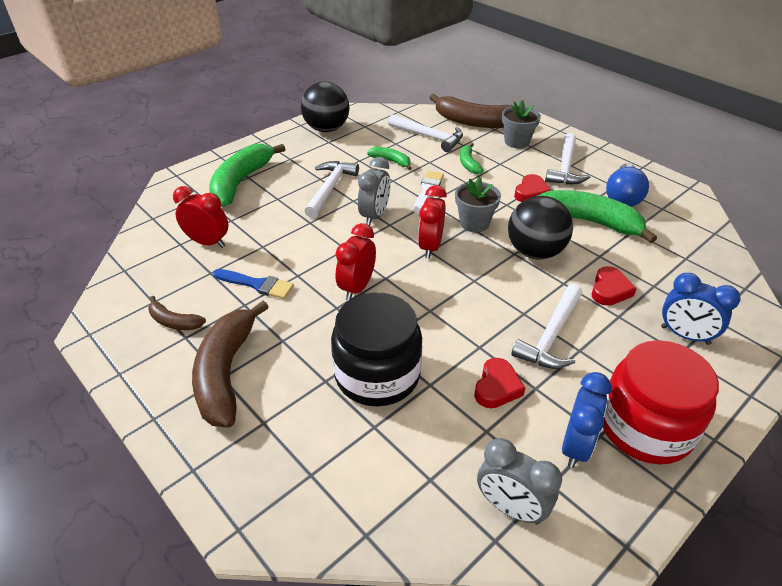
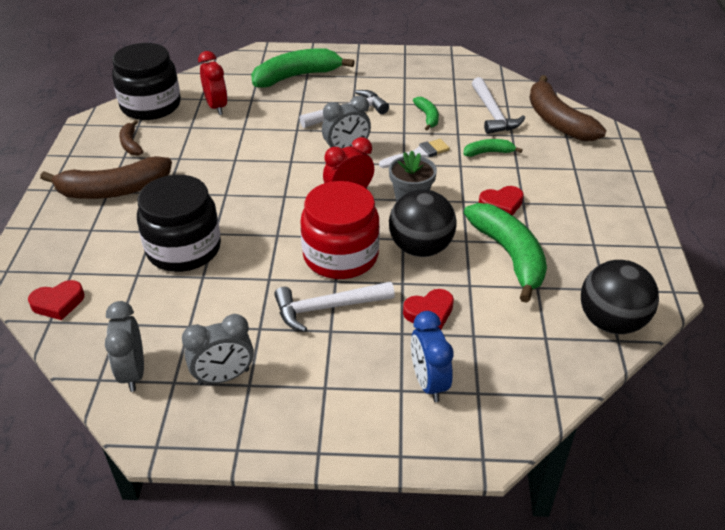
camera: 45 degrees right, 0 degrees up
brown banana [192,301,269,428] -> brown banana turned 150 degrees counterclockwise [40,156,172,199]
blue brush [213,269,294,299] -> none
black ball [301,81,350,132] -> black ball moved to [581,260,659,334]
red clock [336,223,376,301] -> none
green banana [460,143,484,174] -> green banana turned 45 degrees clockwise [464,139,523,157]
red heart [474,358,525,408] -> red heart moved to [28,280,85,320]
grey flower pot [502,100,541,148] -> none
white hammer [545,133,590,185] -> none
blue clock [562,372,612,468] -> grey clock [182,314,254,385]
red jar [603,340,719,464] -> red jar moved to [300,181,380,279]
blue light bulb [606,163,649,207] -> none
none -> black jar [112,43,181,120]

